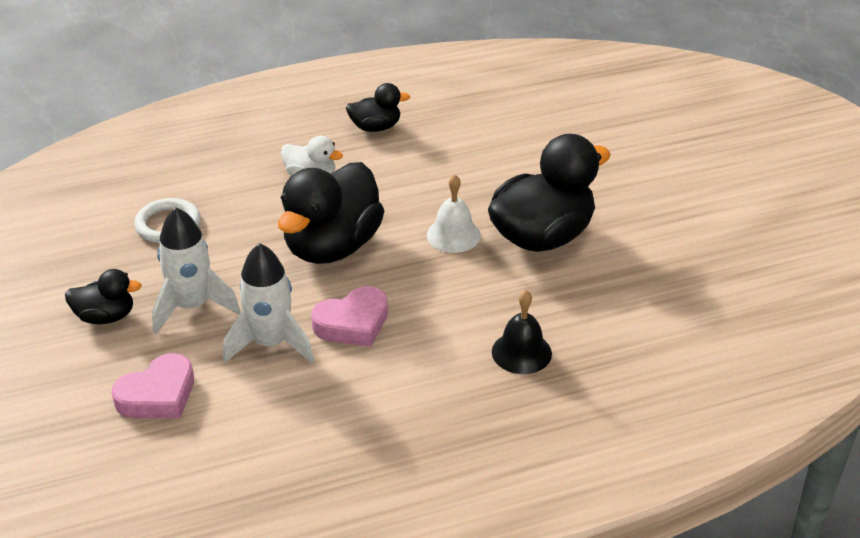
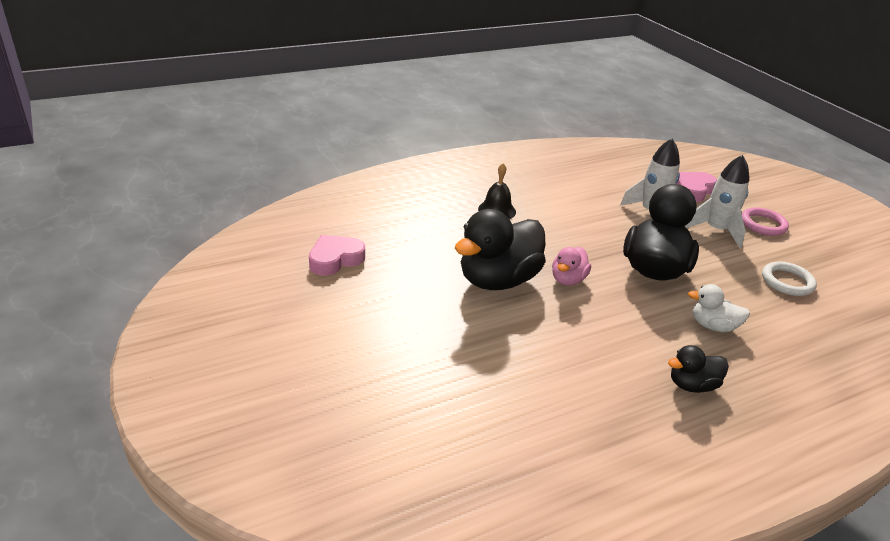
camera: 170 degrees right, 5 degrees down
black duck [65,269,142,324] -> pink ring [742,207,789,236]
pink heart [311,286,388,347] -> pink heart moved to [309,235,365,276]
white bell [427,175,481,253] -> pink duck [552,247,591,285]

